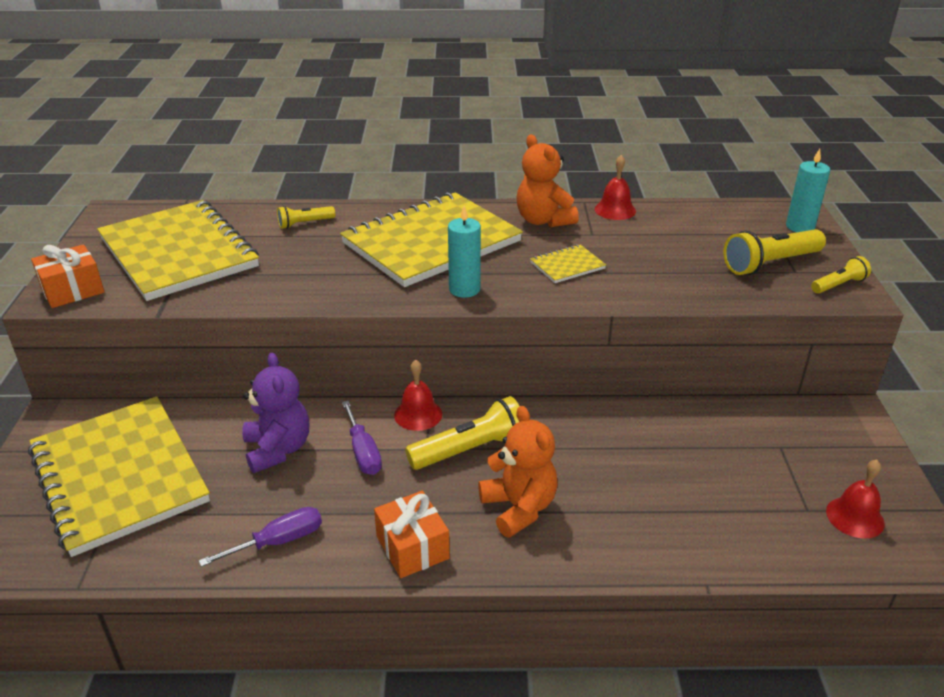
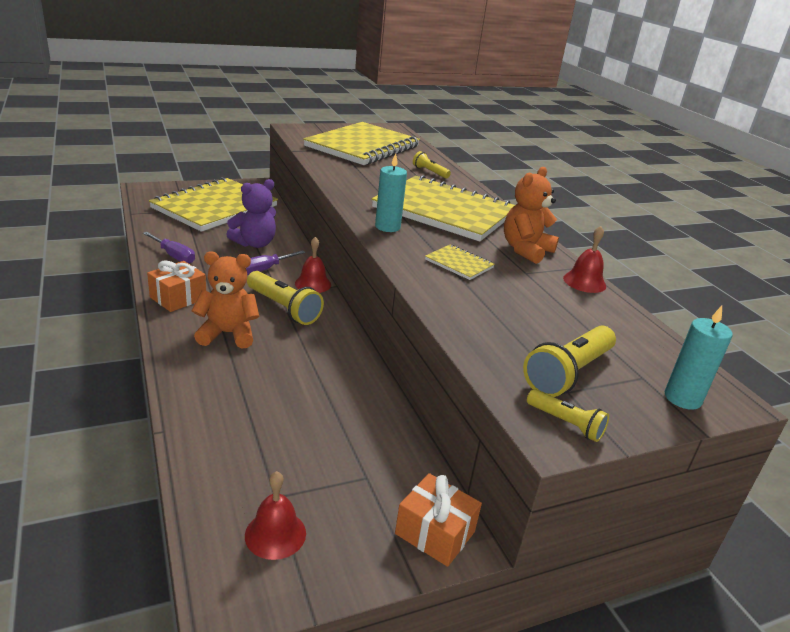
camera: 65 degrees right, 5 degrees down
orange gift [31,244,104,308] -> orange gift moved to [395,473,482,567]
orange teddy bear [478,406,558,538] -> orange teddy bear turned 135 degrees counterclockwise [192,251,260,348]
yellow flashlight [724,229,826,275] -> yellow flashlight turned 90 degrees counterclockwise [523,326,616,397]

